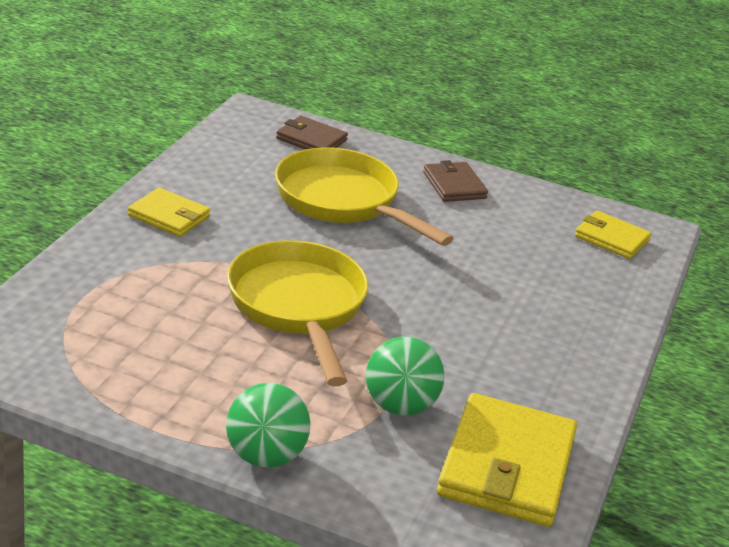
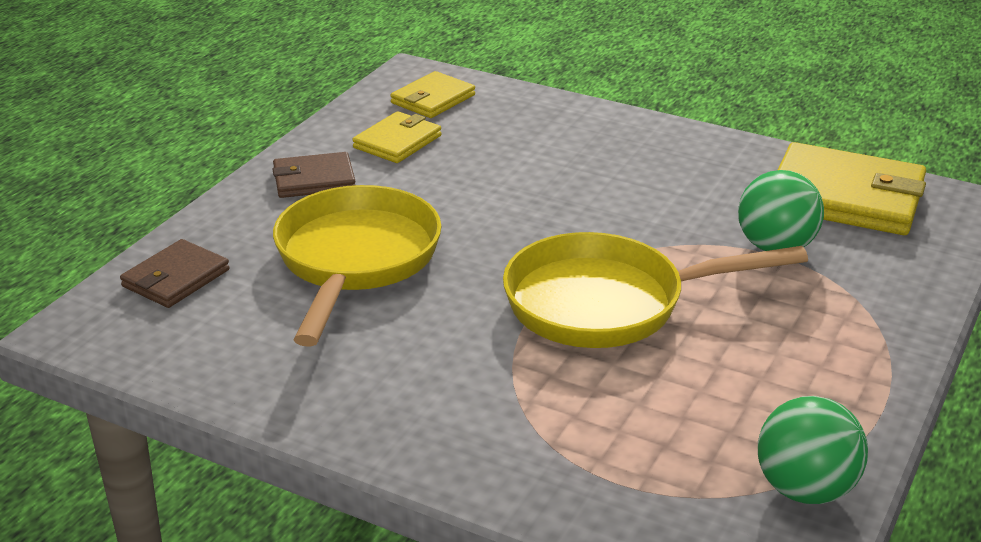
camera: 80 degrees left, 0 degrees up
yellow wallet [128,188,210,237] -> yellow wallet moved to [352,111,441,163]
green ball [226,383,311,468] -> green ball moved to [758,396,868,504]
yellow pan [275,147,454,246] -> yellow pan turned 135 degrees clockwise [273,185,442,347]

